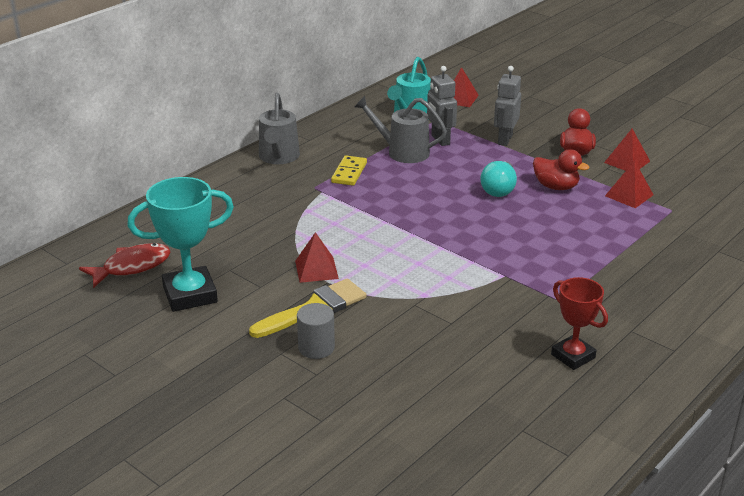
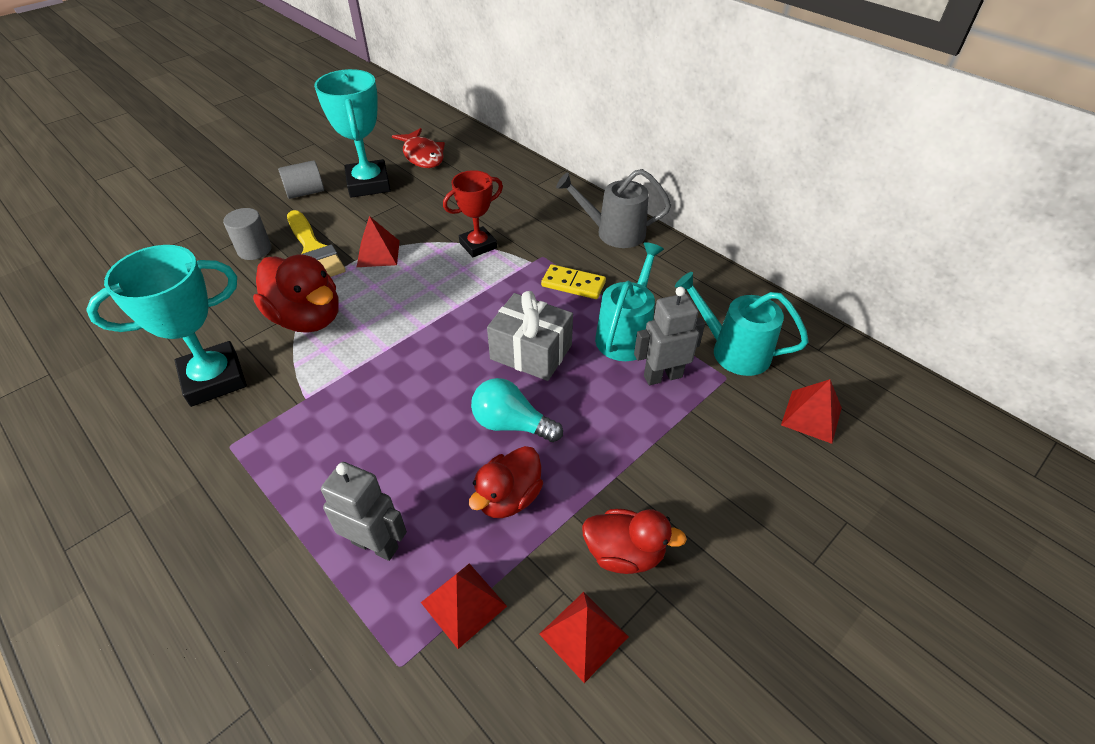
camera: 95 degrees right, 15 degrees up
grey watering can [354,96,447,163] -> turquoise watering can [595,242,664,361]
grey robot [494,66,521,146] -> grey robot moved to [321,462,407,561]
red trophy [551,277,608,370] -> red trophy moved to [443,170,503,257]
none -> turquoise trophy [86,245,247,407]
none -> red duck [253,254,339,333]
none -> grey cylinder [278,160,324,199]
none -> grey gift [487,291,573,381]

